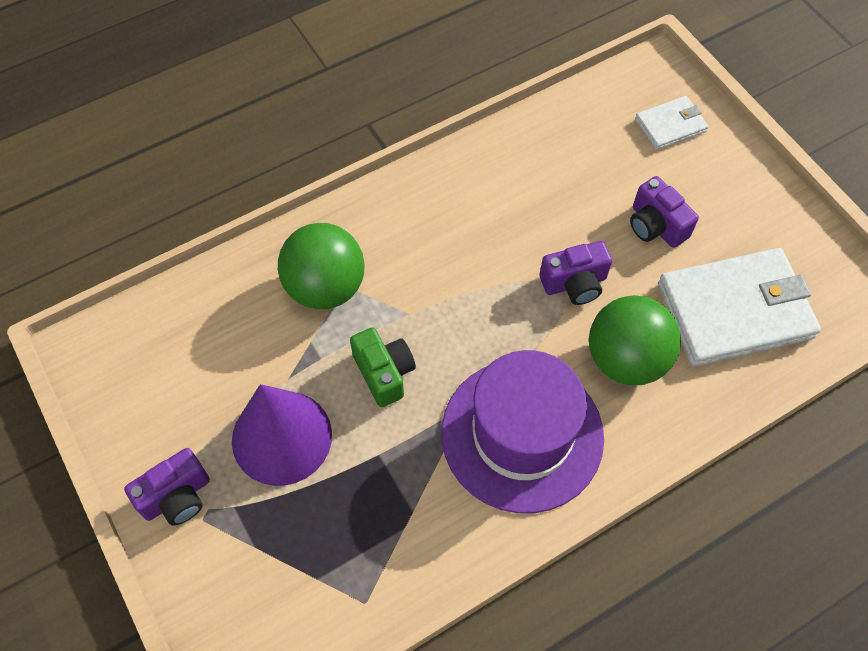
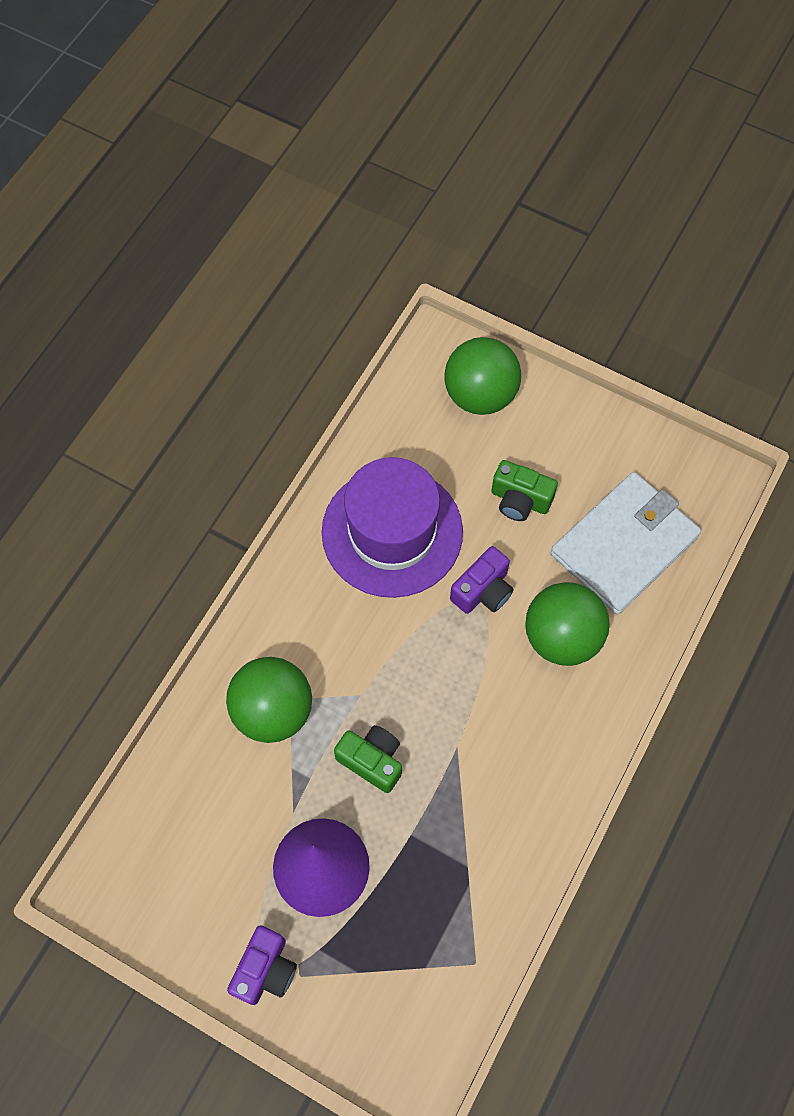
camera: 30 degrees left, 5 degrees up
purple hat [442,350,604,513] -> purple hat moved to [322,457,463,598]
purple camera [630,176,699,248] -> green camera [491,460,558,521]
white wallet [635,96,708,150] -> green ball [445,337,521,415]

